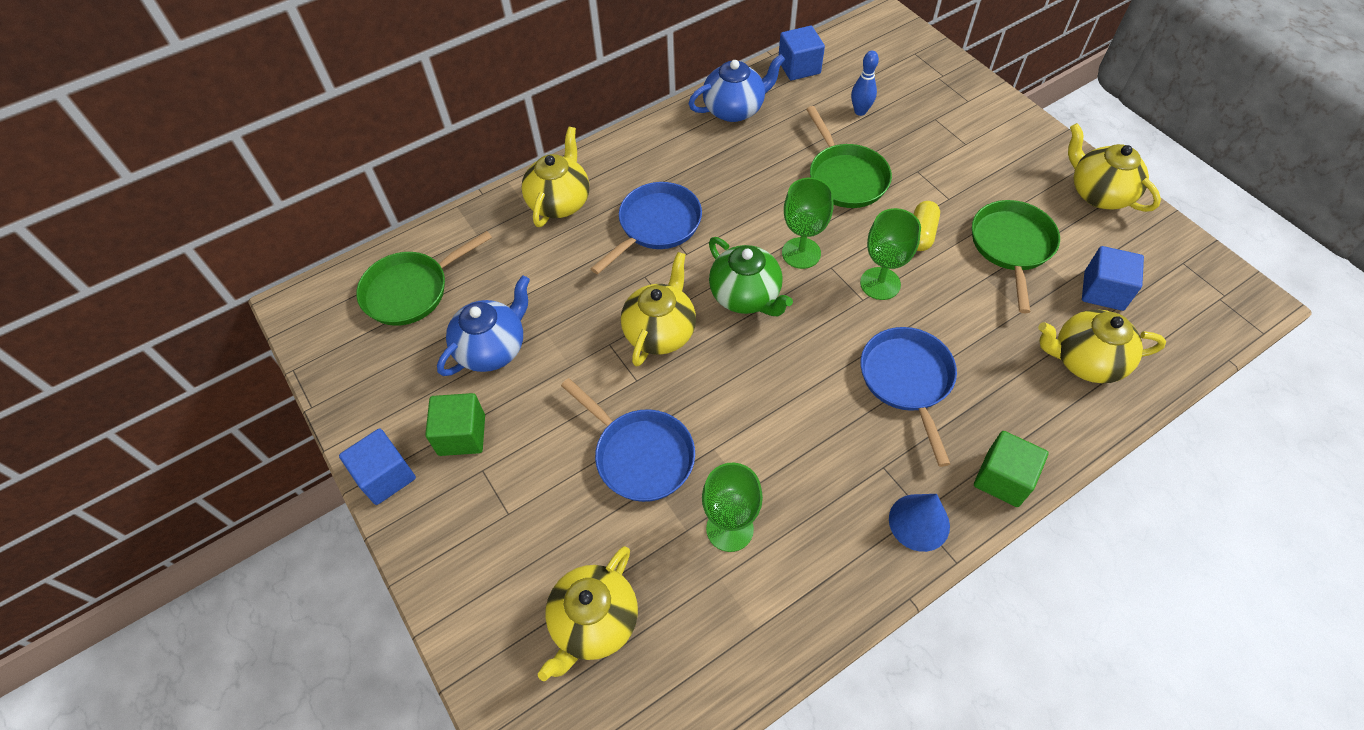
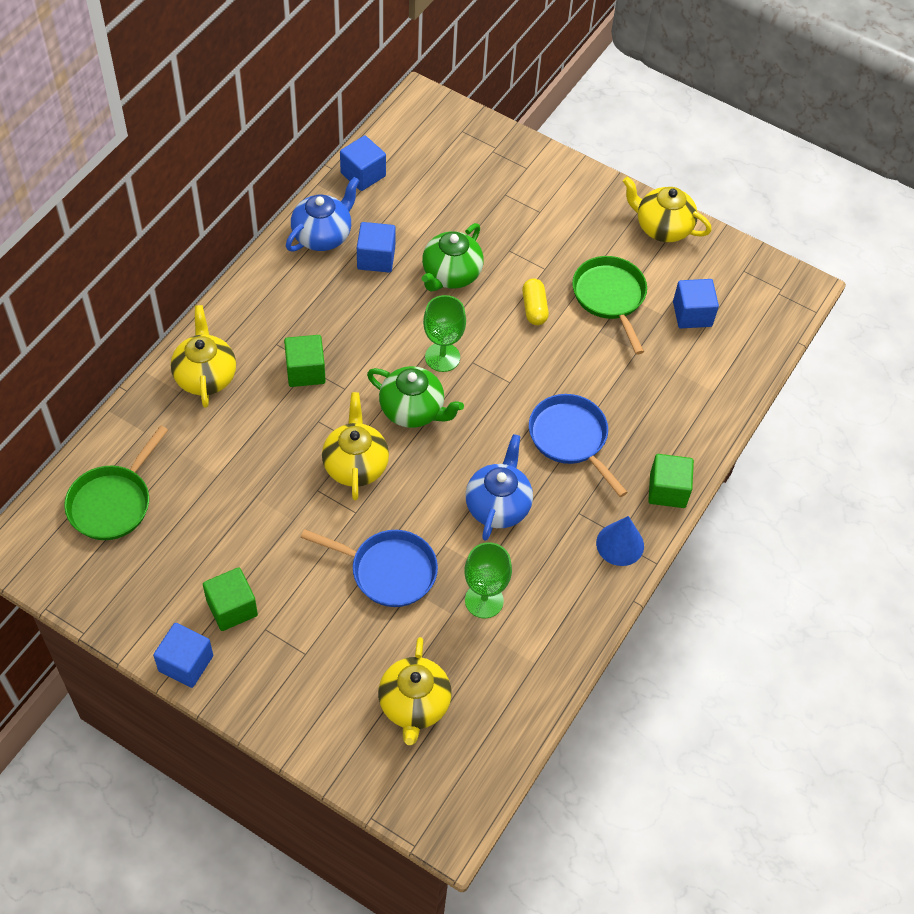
camera: 30 degrees left, 0 degrees up
blue teapot [437,275,530,376] -> blue teapot moved to [465,434,533,541]
blue pan [591,182,702,274] -> green cube [284,335,326,387]
green pan [806,106,892,208] -> green teapot [422,223,484,291]
blue bowling pin [851,51,879,116] -> none
green goblet [860,208,921,300] -> none
yellow teapot [1038,309,1166,383] -> none
none -> blue cube [357,222,396,273]

